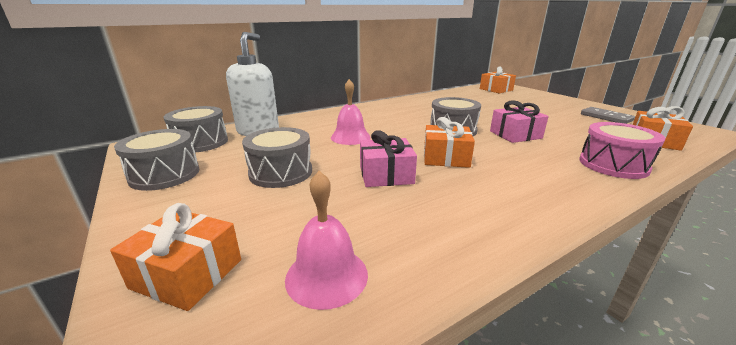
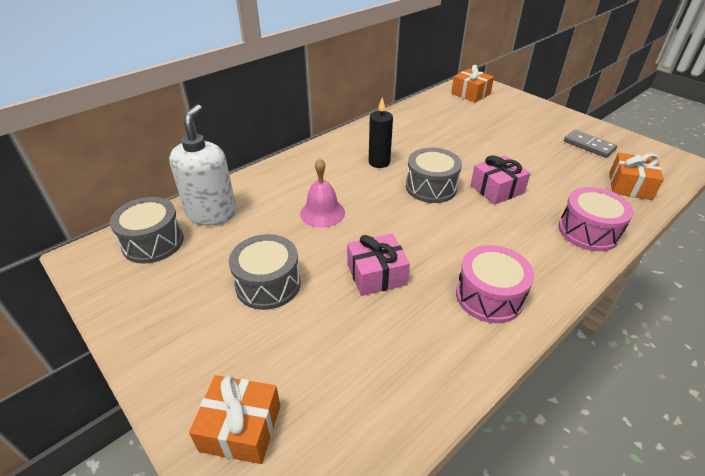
camera: 10 degrees left, 15 degrees up
grey drum [114,129,199,191] -> none
pink bell [285,171,368,310] -> none
orange gift [424,117,475,168] -> none
none -> black candle [369,97,393,168]
none -> pink drum [456,245,534,323]

